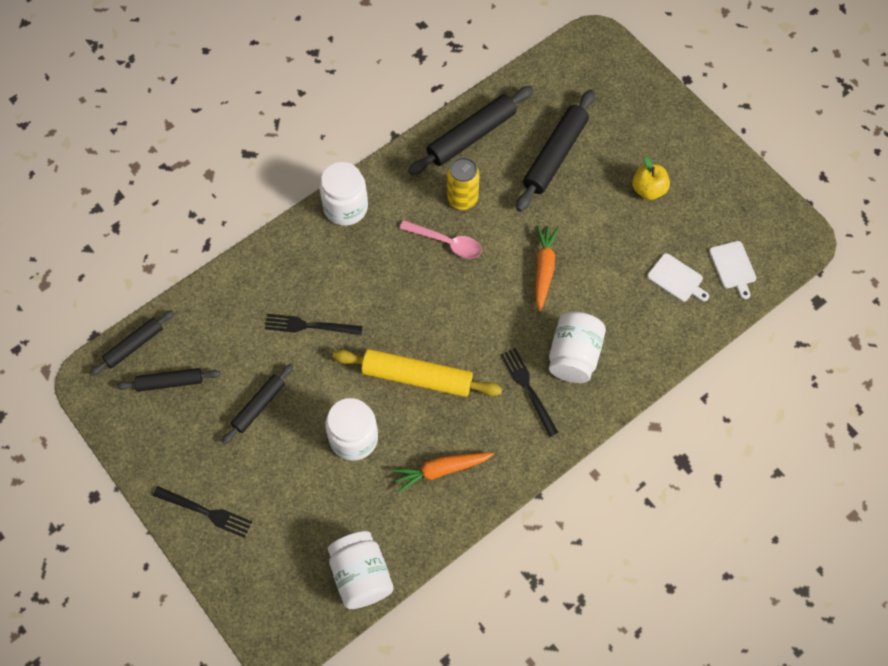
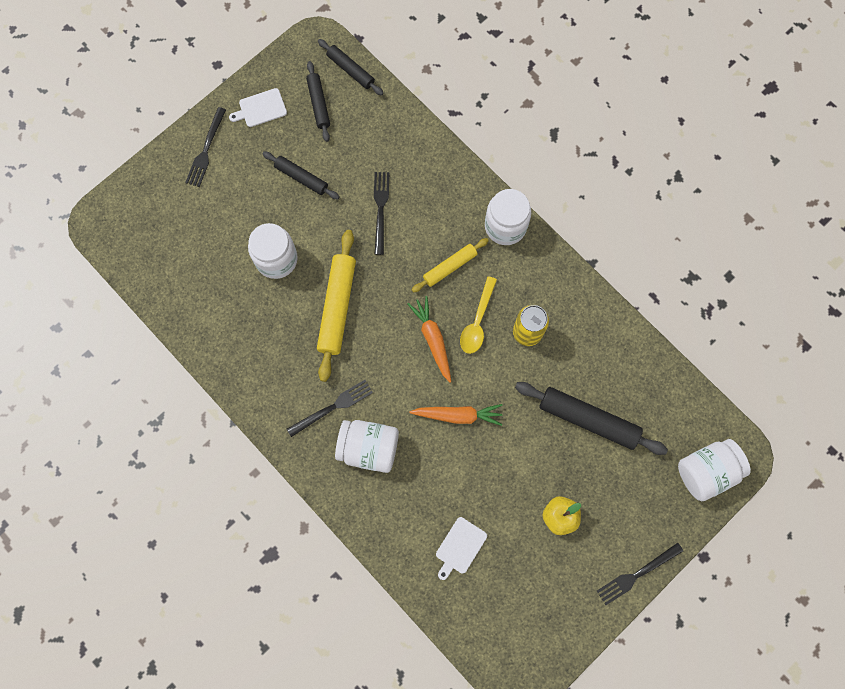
camera: 85 degrees right, 10 degrees up
white jar [328,531,394,609] -> white jar moved to [678,439,751,501]
orange carrot [392,453,494,493] -> orange carrot moved to [407,296,451,382]
pink spoon [399,220,482,259] -> yellow spoon [460,276,497,354]
black rolling pin [408,86,533,175] -> none
white cutting board [709,241,756,299] -> white cutting board moved to [229,88,287,127]
none -> yellow rolling pin [412,238,489,293]
none -> black fork [597,543,683,605]

